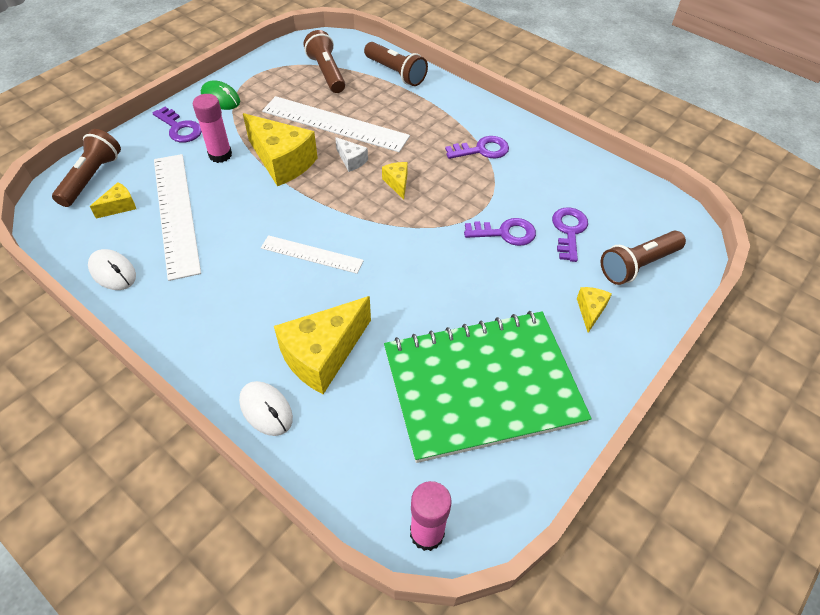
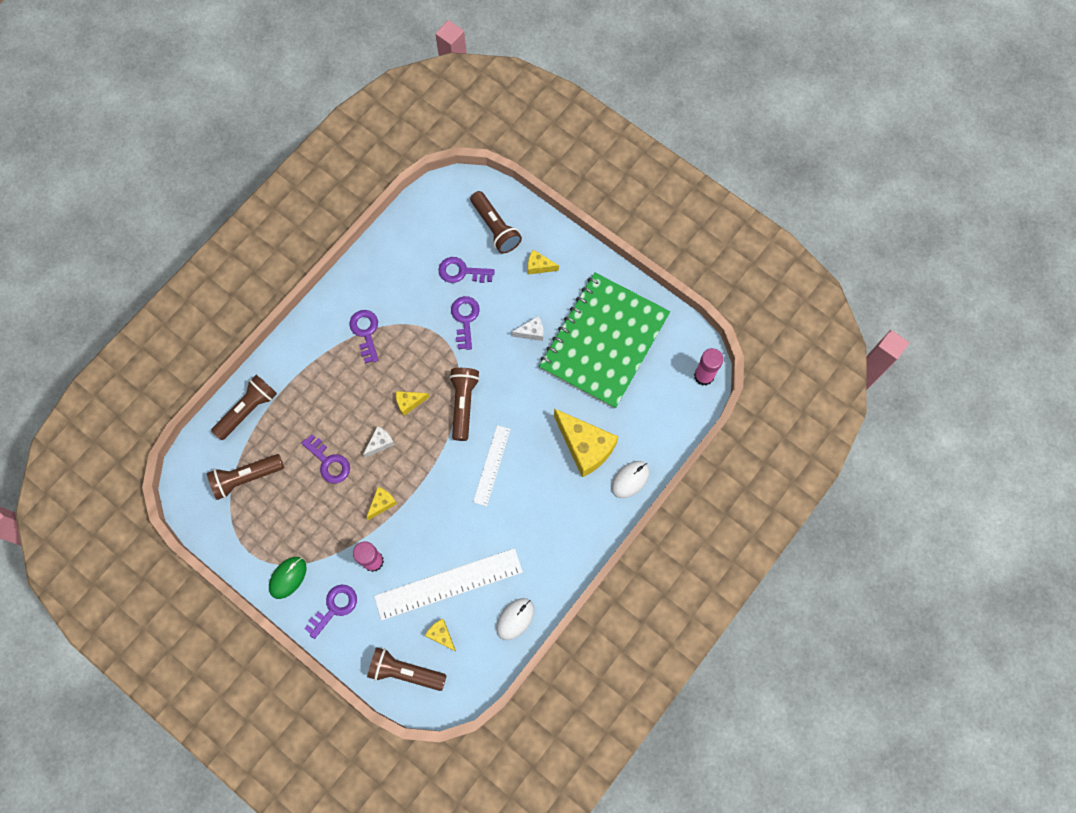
camera: 90 degrees left, 20 degrees up
yellow cheese [243,113,318,186] -> yellow cheese [366,487,397,520], size x0.47
white ruler [262,96,410,152] -> purple key [301,434,350,483]
green notebook [384,311,592,463] -> green notebook turned 45 degrees clockwise [539,273,670,409]
none -> brown flashlight [449,368,480,441]
none -> white cheese [512,316,543,341]

